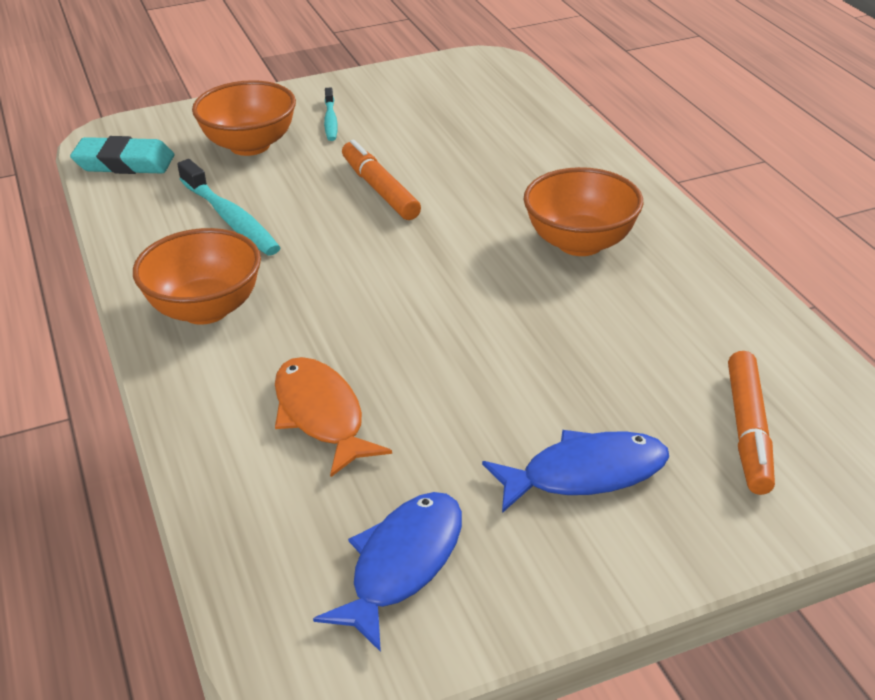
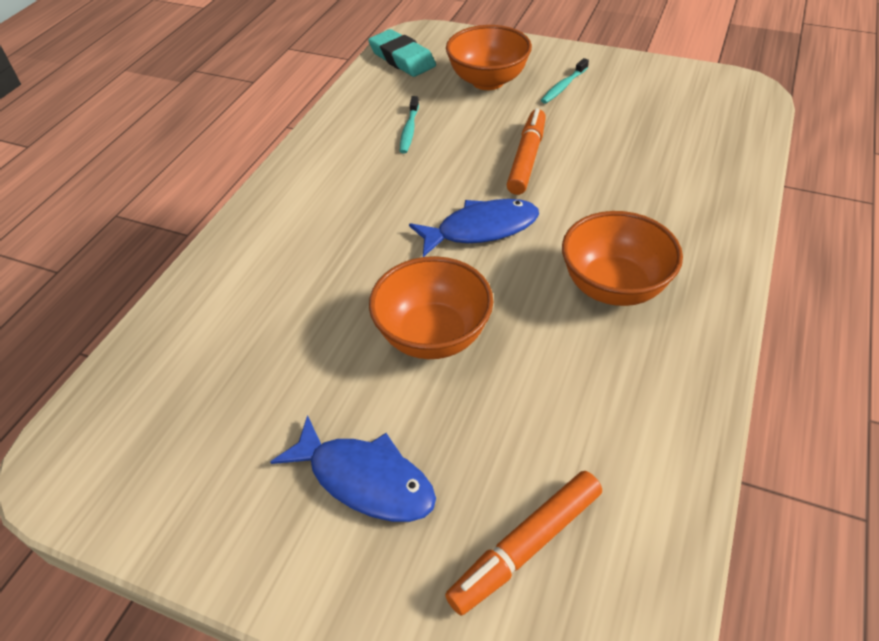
camera: 45 degrees right, 10 degrees up
orange bowl [133,228,261,325] -> orange bowl moved to [369,256,493,359]
turquoise toothbrush [177,159,281,255] -> turquoise toothbrush [400,96,419,154], size x0.58
orange fish [275,357,392,477] -> none
blue fish [313,492,462,652] -> blue fish moved to [409,199,539,257]

